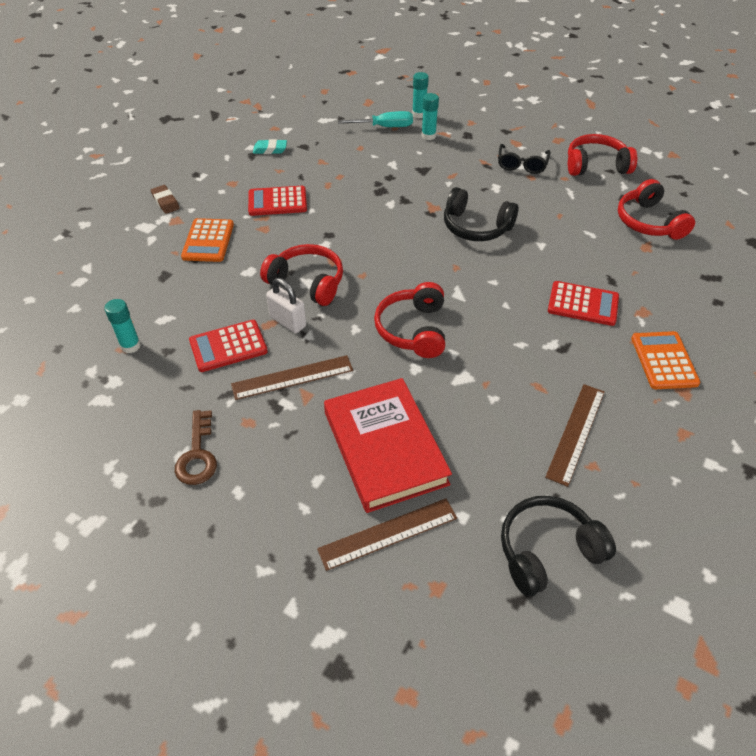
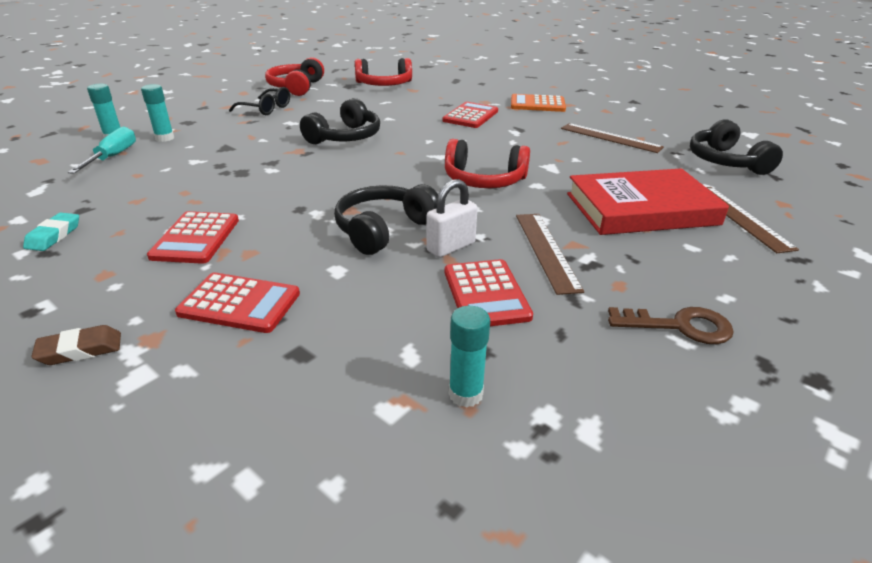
camera: 80 degrees left, 15 degrees down
orange calculator [181,218,234,262] -> red calculator [175,272,300,333]
red headphones [260,244,343,306] -> black headphones [334,184,438,255]

